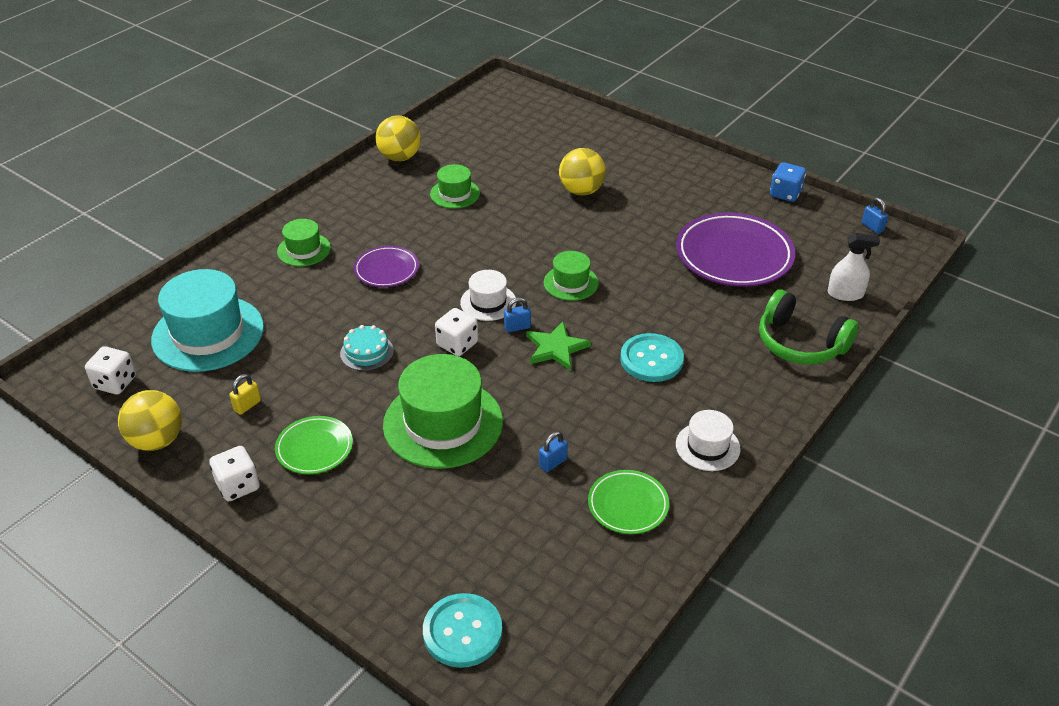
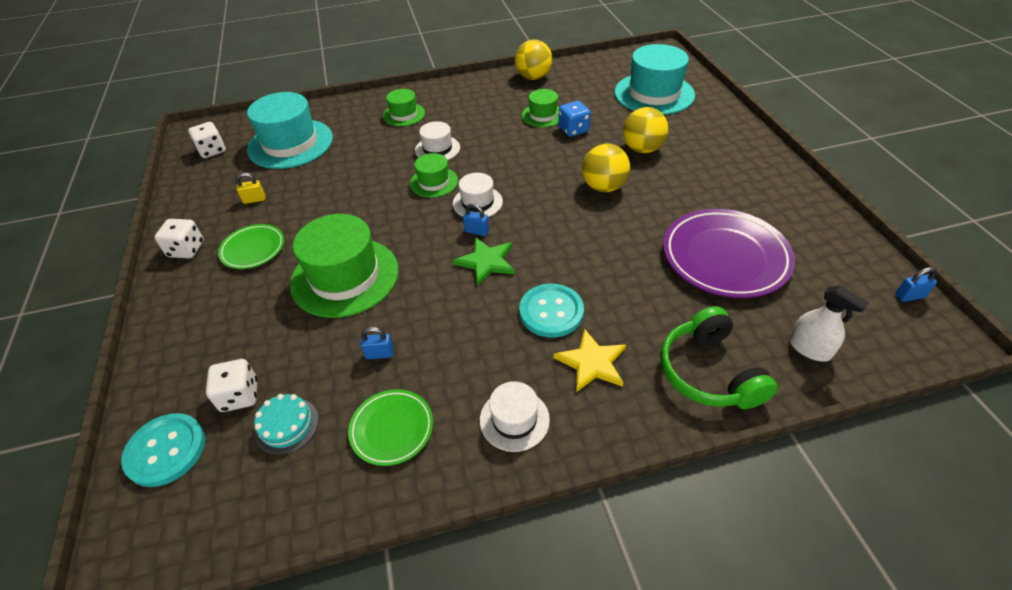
camera: 40 degrees right, 5 degrees up
yellow ball [118,390,182,451] -> yellow ball moved to [582,144,630,192]
turquoise cake [340,325,394,371] -> turquoise cake moved to [254,394,319,455]
purple plate [354,246,419,287] -> white hat [415,121,460,160]
white dice [435,308,478,356] -> white dice moved to [206,359,257,412]
green hat [544,251,599,301] -> green hat moved to [410,153,458,198]
blue dice [770,162,806,202] -> blue dice moved to [558,101,591,137]
blue padlock [862,198,888,234] -> blue padlock turned 75 degrees clockwise [895,267,937,302]
none -> yellow star [554,329,626,392]
none -> turquoise hat [614,44,695,115]

